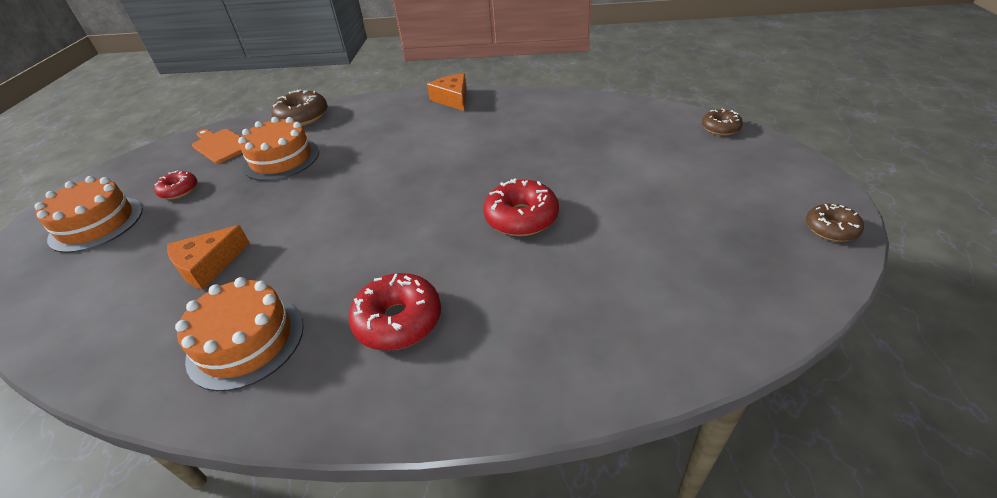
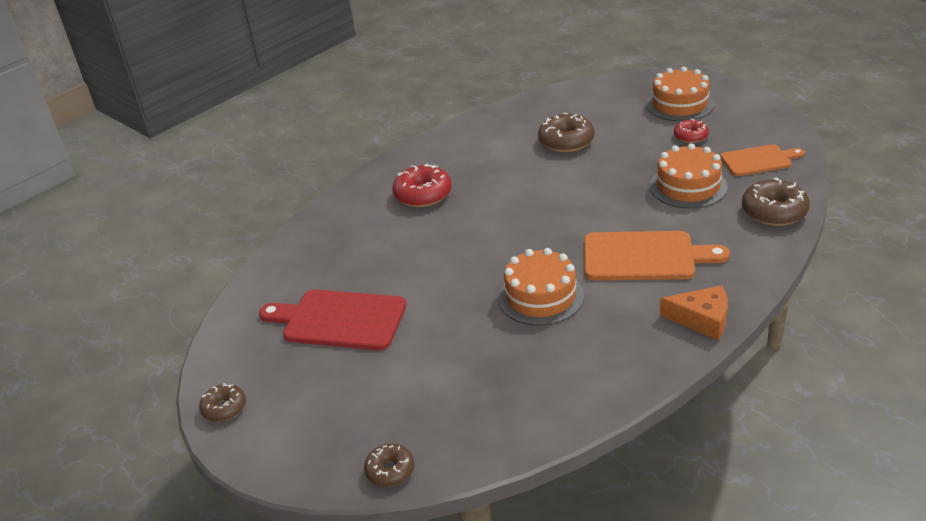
camera: 130 degrees right, 5 degrees down
orange cheese [167,225,250,290] -> brown donut [538,113,595,152]
orange cake [175,277,304,391] -> orange cake moved to [498,248,584,326]
red donut [483,178,559,236] -> none
none -> red cutting board [259,289,406,350]
none -> orange cutting board [584,231,730,280]

